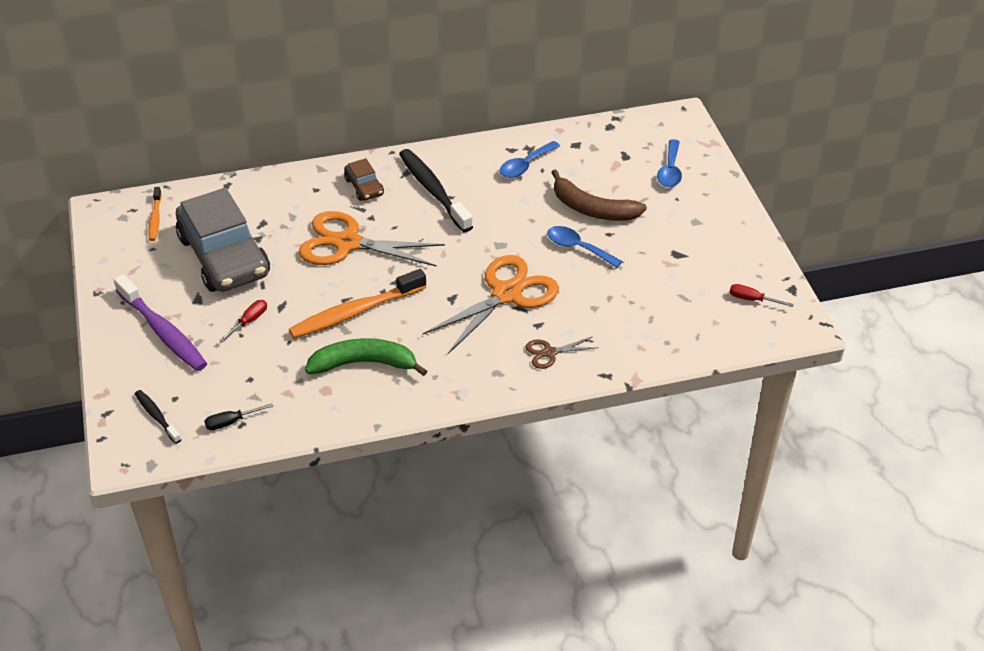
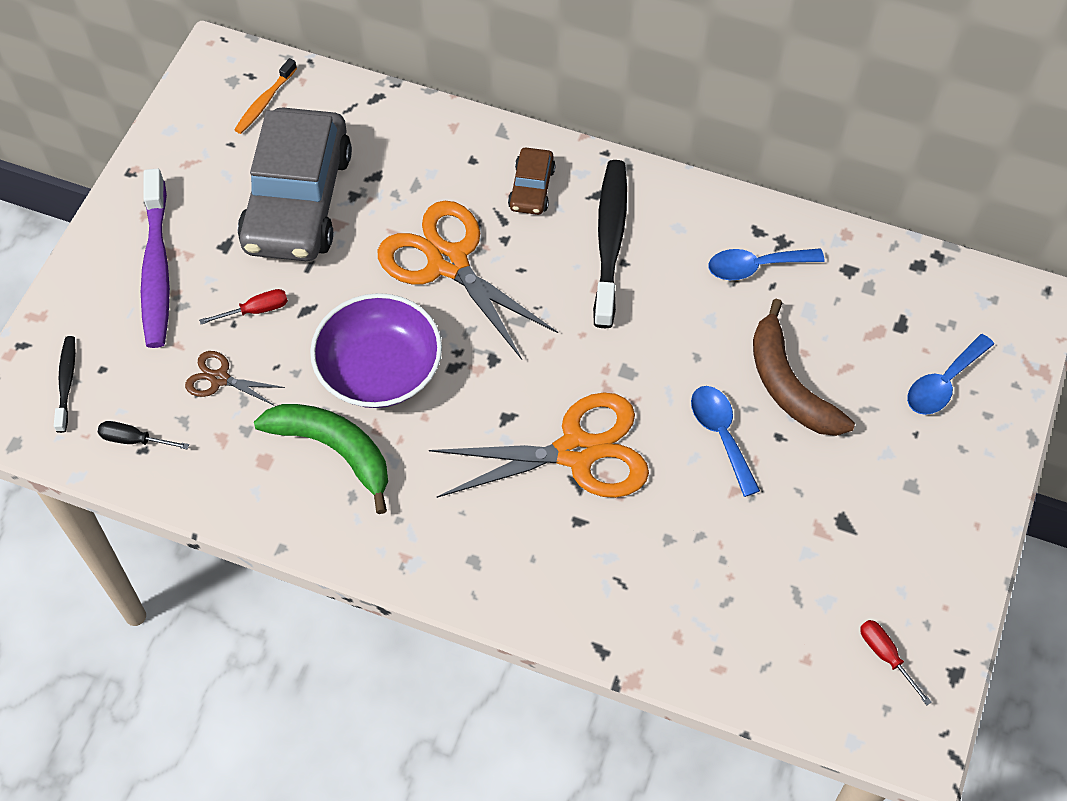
camera: 35 degrees right, 15 degrees up
orange toothbrush [289,269,426,339] -> purple bowl [310,293,442,408]
brown scissors [525,337,598,369] -> brown scissors moved to [185,351,285,406]

